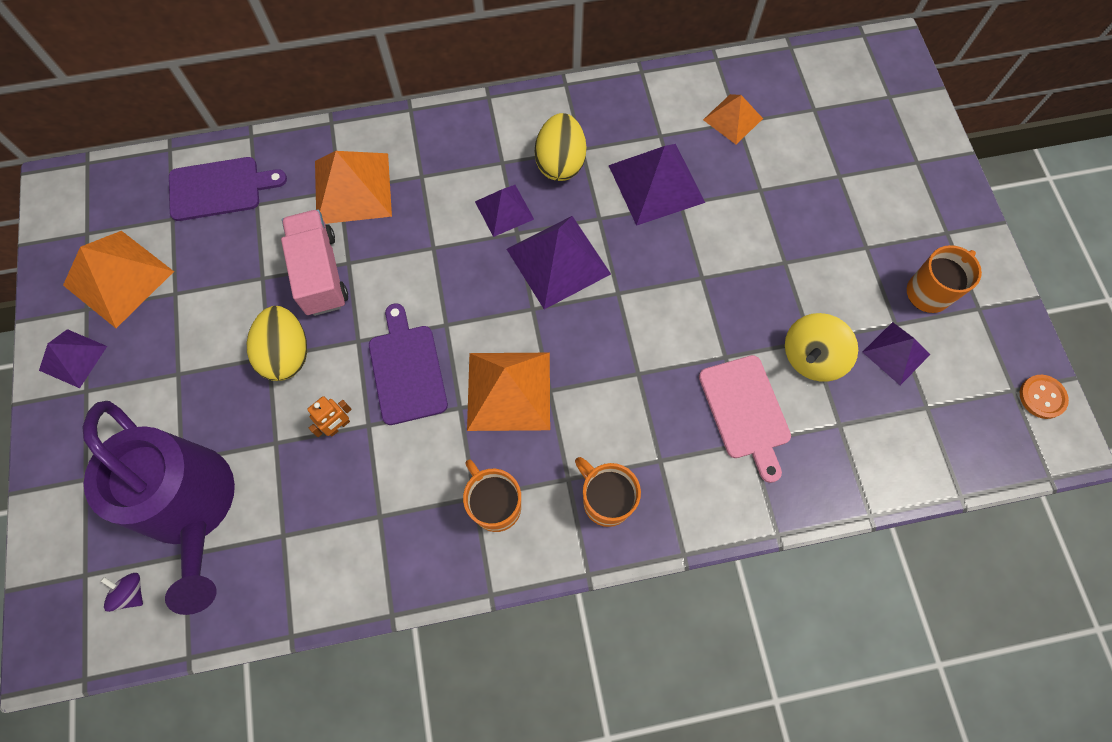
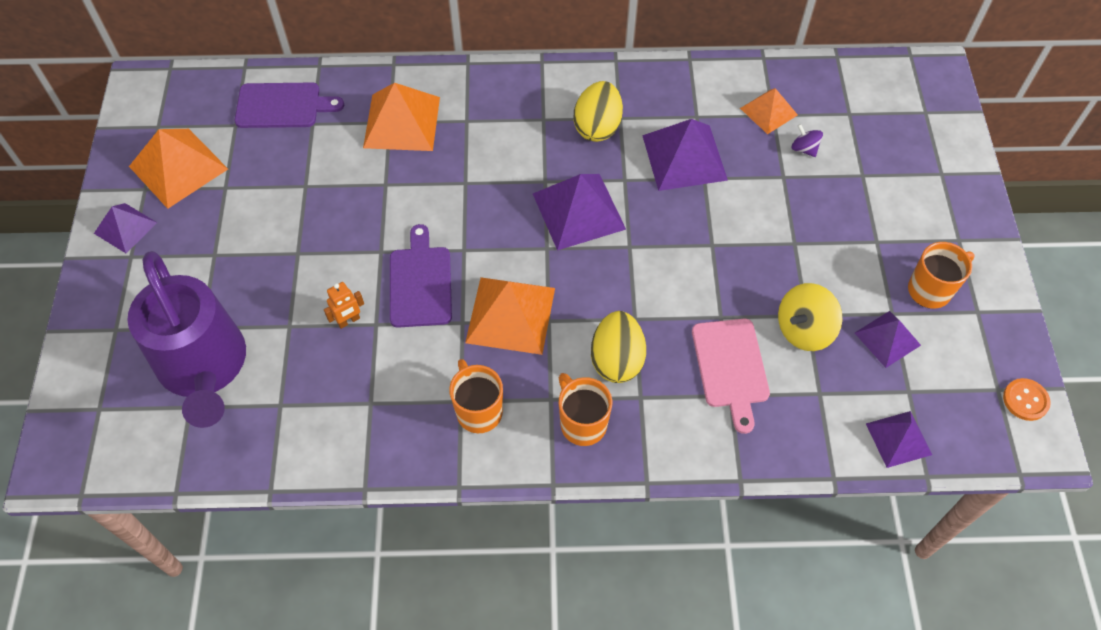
camera: 10 degrees right, 10 degrees down
purple spinning top [101,573,143,612] -> purple spinning top moved to [792,124,823,157]
yellow egg [247,306,307,381] -> yellow egg moved to [591,311,646,383]
pink truck [281,209,348,316] -> none
purple pyramid [475,185,534,237] -> purple pyramid moved to [866,411,932,468]

